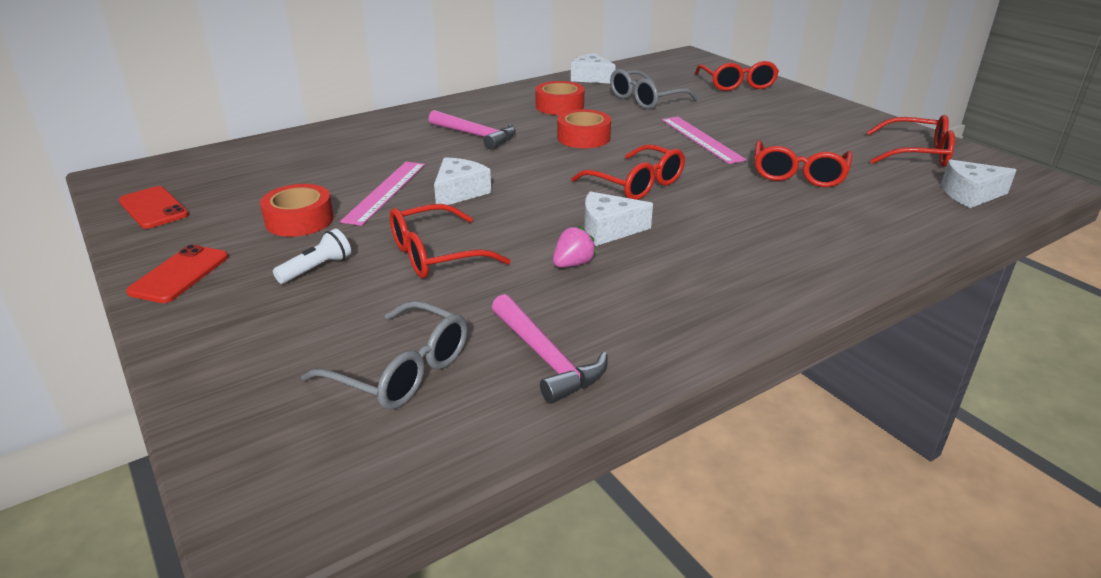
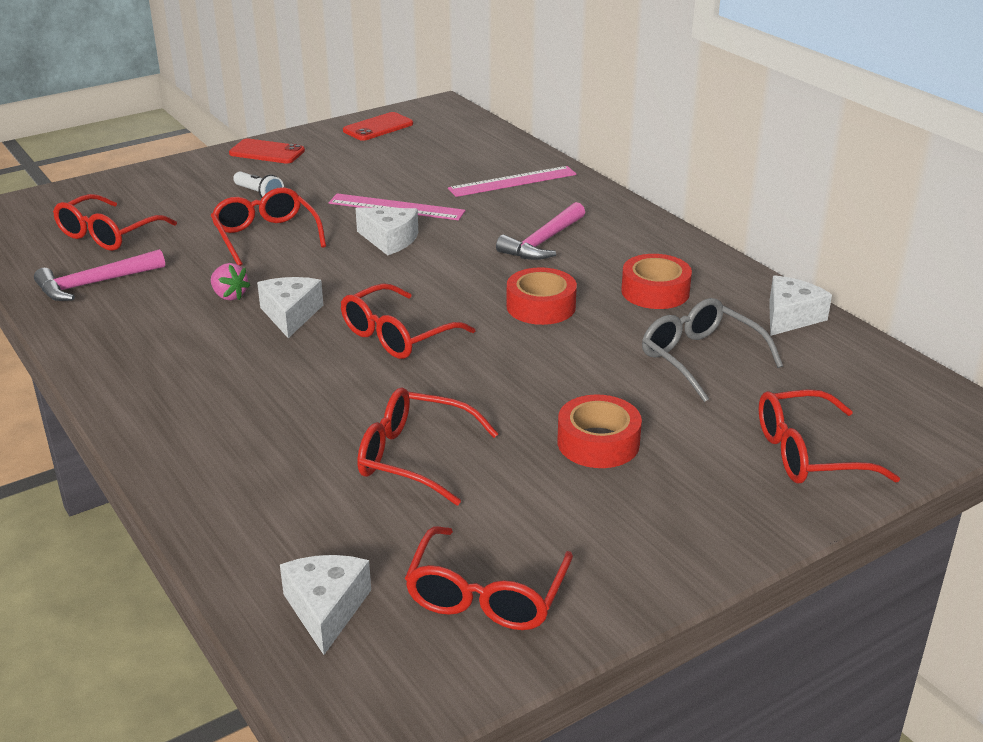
camera: 90 degrees right, 0 degrees up
red tape [260,184,334,237] -> red tape moved to [557,395,642,468]
grey glasses [301,301,468,410] -> red glasses [53,194,177,251]
pink ruler [662,117,746,164] -> pink ruler moved to [448,166,577,197]

